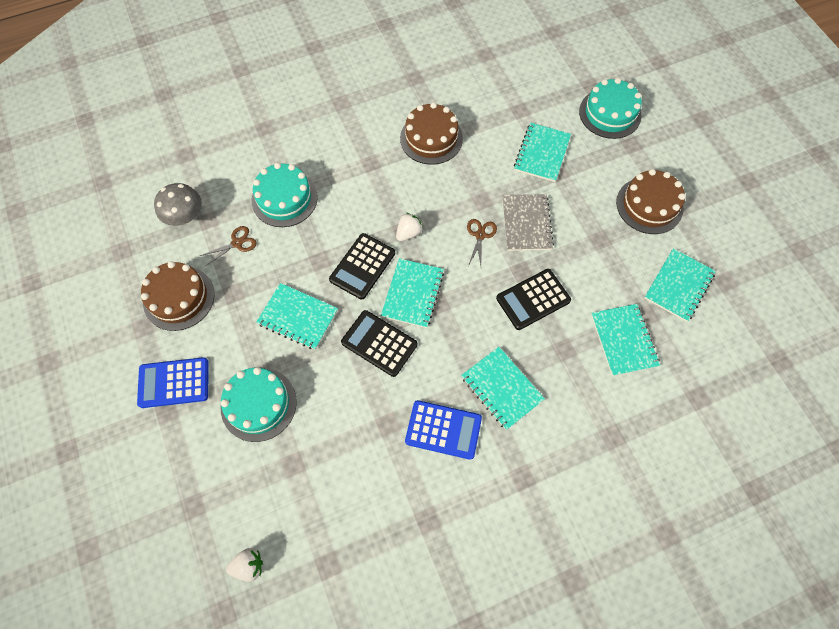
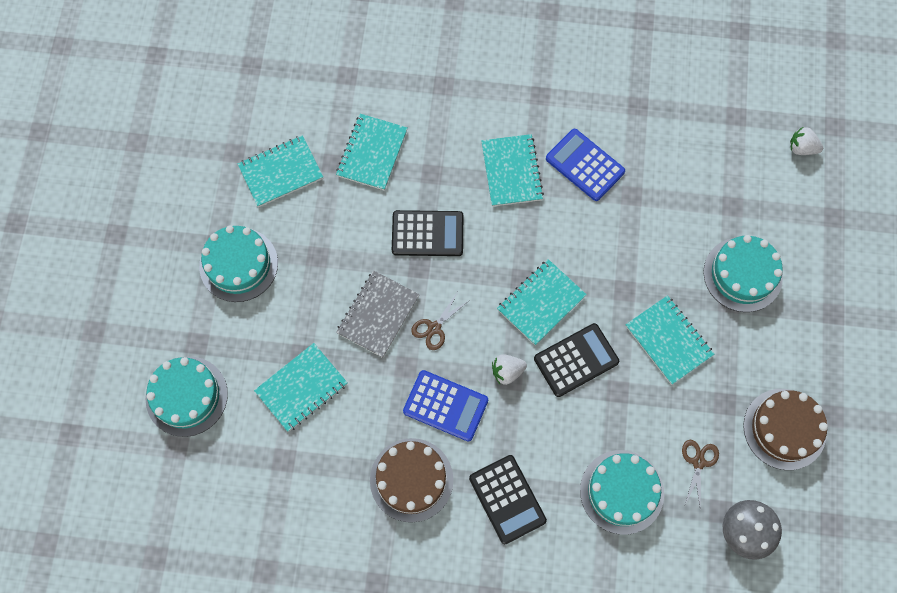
camera: 150 degrees left, 5 degrees up
blue calculator [137,357,209,408] -> blue calculator moved to [403,370,488,442]
brown scissors [200,226,257,266] -> brown scissors turned 105 degrees clockwise [682,440,719,508]
black calculator [341,310,417,377] -> black calculator moved to [469,455,547,544]
brown cake [616,169,685,234] -> turquoise cake [199,225,278,302]

